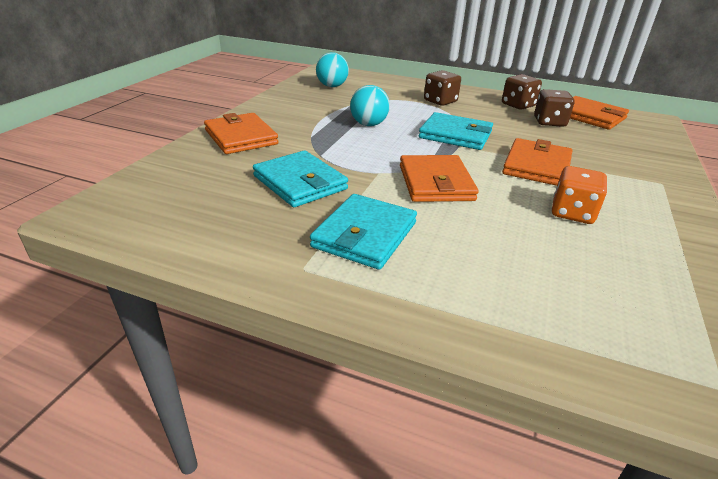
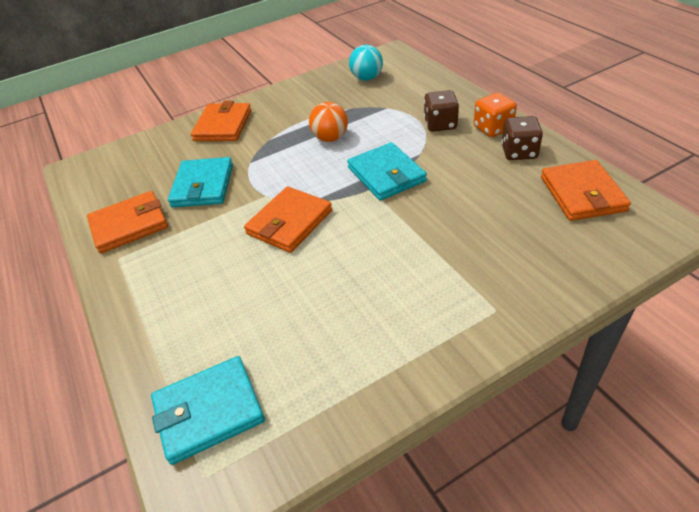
camera: 45 degrees right, 10 degrees up
turquoise wallet [310,194,417,270] -> turquoise wallet moved to [151,356,265,465]
turquoise ball [350,85,390,126] -> orange ball [309,102,348,142]
orange wallet [502,138,572,186] -> orange wallet moved to [87,191,168,254]
brown dice [534,89,575,127] -> none
orange dice [552,166,607,224] -> orange dice moved to [474,93,517,137]

